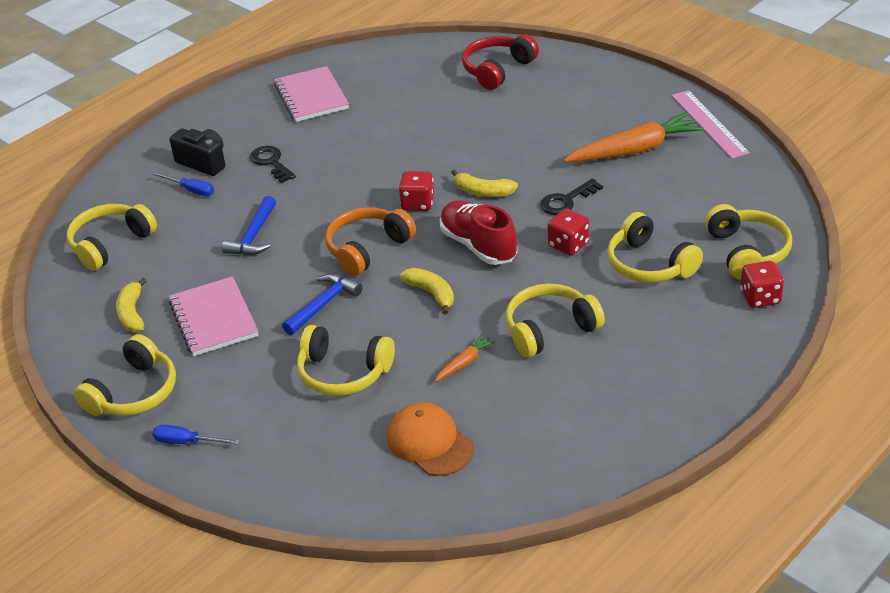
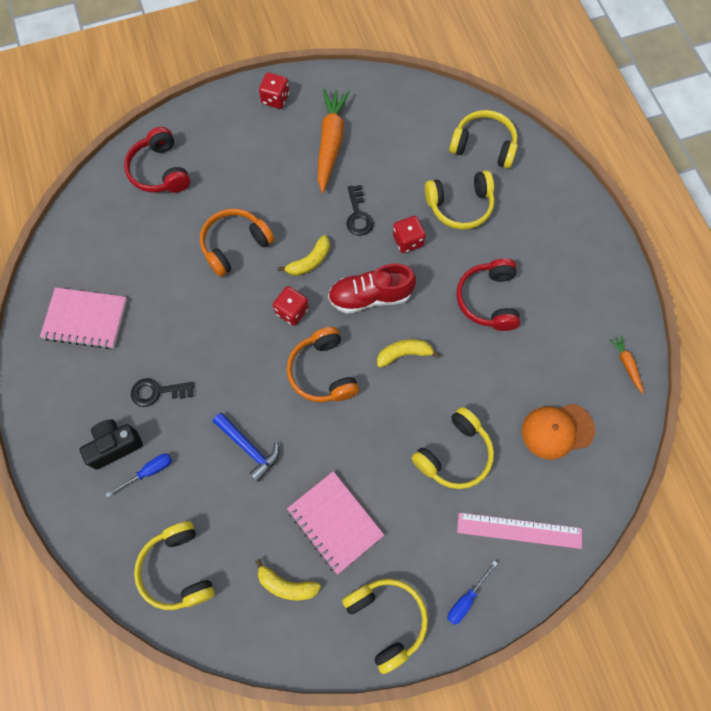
camera: 65 degrees left, 30 degrees up
pink notebook [169,276,259,356] -> pink notebook turned 45 degrees clockwise [287,471,384,575]
blue hammer [282,273,363,335] -> none
orange carrot [434,334,496,382] -> orange carrot moved to [609,335,644,394]
yellow headphones [506,284,605,358] -> red headphones [456,258,520,331]
pink ruler [672,90,750,159] -> pink ruler moved to [457,512,582,549]
red dice [740,261,784,308] -> red dice moved to [259,73,289,109]
none -> orange headphones [200,209,274,277]

